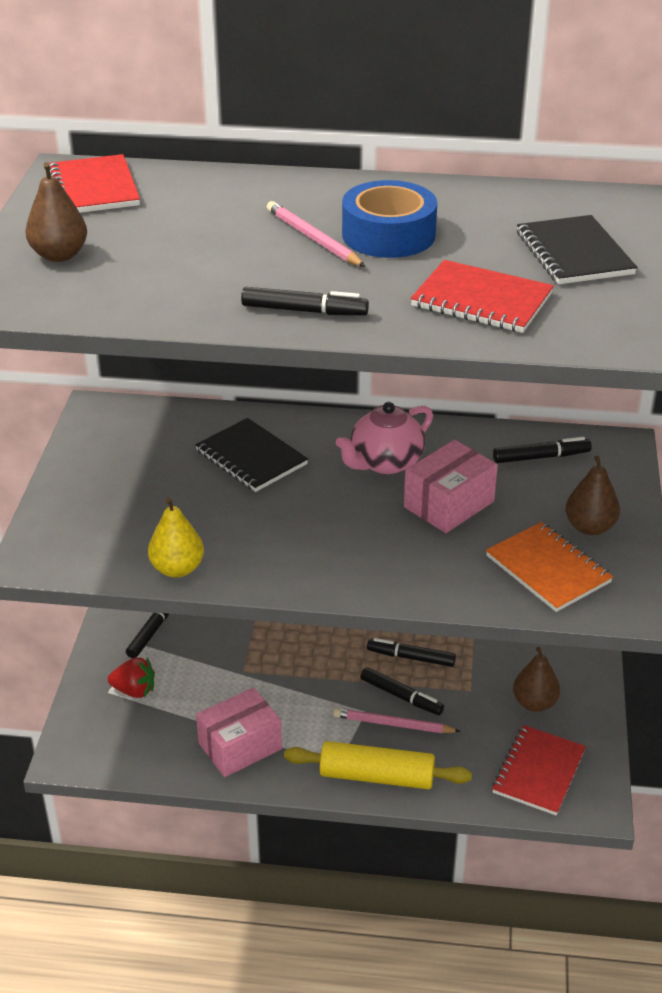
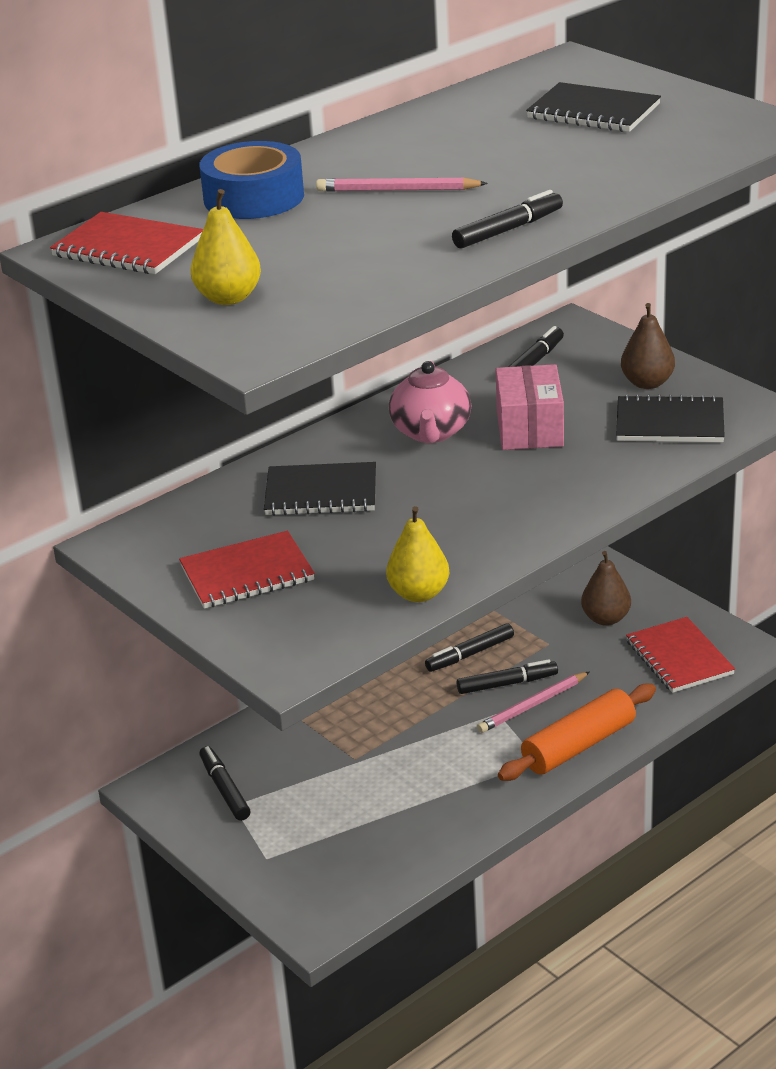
camera: 45 degrees left, 5 degrees down
brown pear [25,162,87,262] -> yellow pear [191,189,261,305]
red strawberry [108,657,155,698] -> none
pink box [196,687,282,777] -> none
yellow rolling pin [284,741,472,789] -> orange rolling pin [498,684,656,781]
blue tape [342,180,437,258] -> blue tape moved to [200,141,304,219]
red notebook [411,260,554,333] -> red notebook moved to [179,531,315,609]
orange notebook [486,522,613,612] -> black notebook [616,394,725,442]

